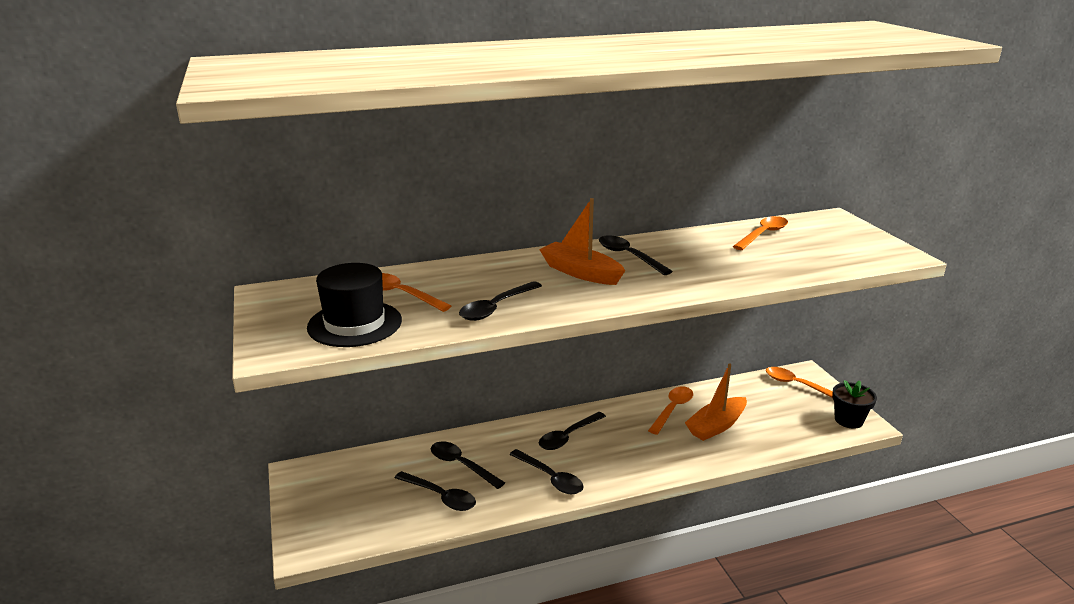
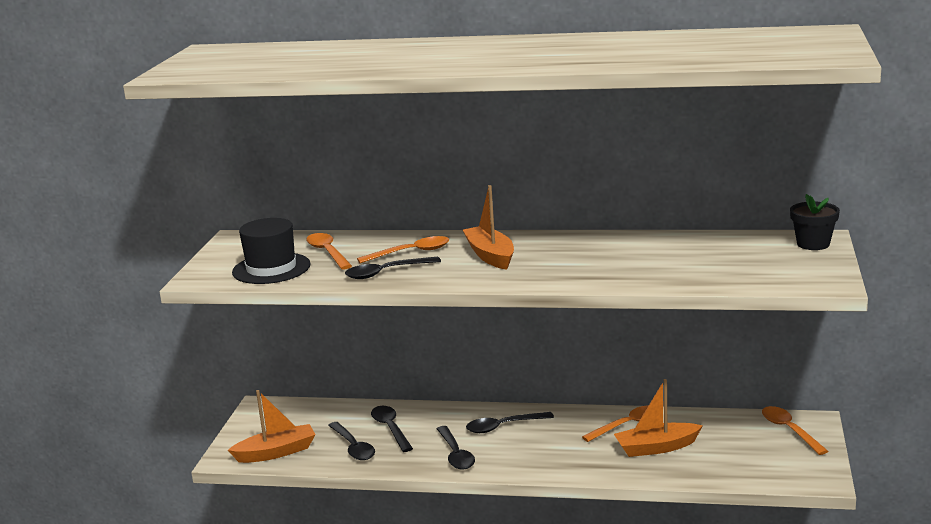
camera: 30 degrees right, 5 degrees down
black spoon [599,235,673,275] -> none
orange spoon [733,216,788,250] -> orange spoon moved to [357,236,449,264]
black flower pot [832,380,877,429] -> black flower pot moved to [790,194,840,250]
none -> orange boat [228,390,316,463]

